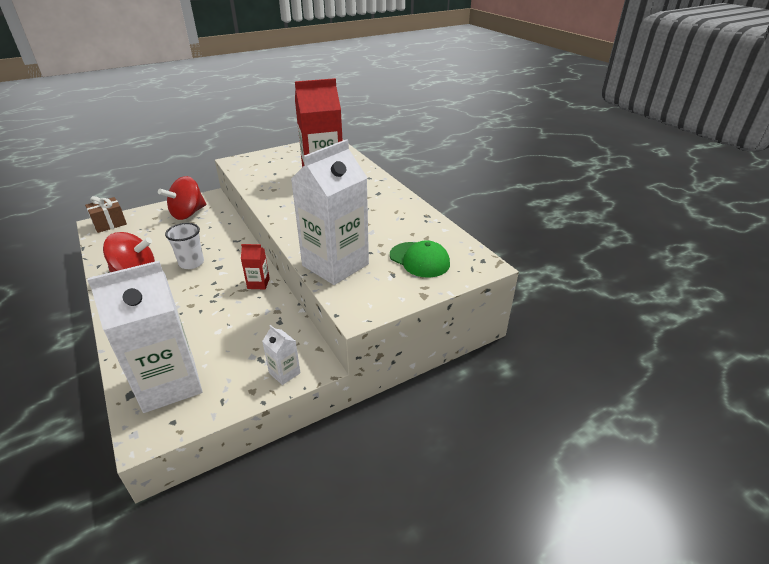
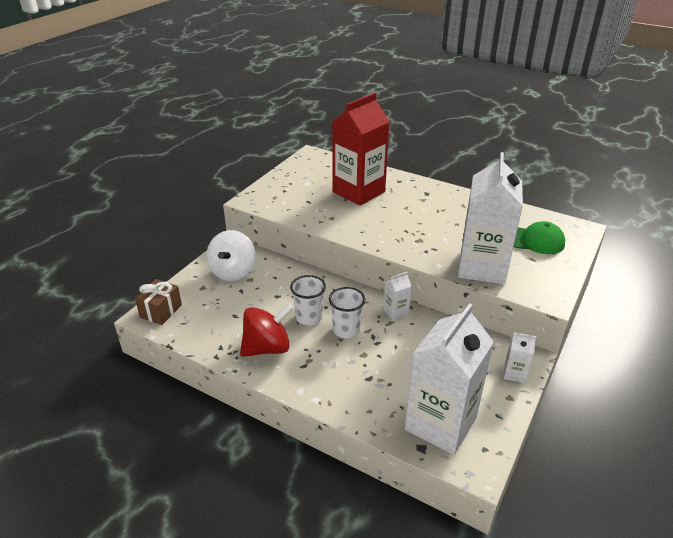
camera: 30 degrees left, 0 degrees up
red spinning top [158,176,206,220] -> white spinning top [206,230,256,281]
red carton [241,244,270,289] -> white carton [383,272,412,320]
none -> white cup [329,287,365,339]

